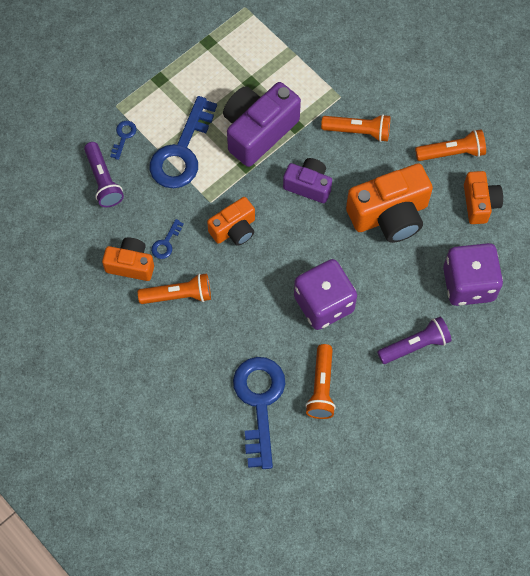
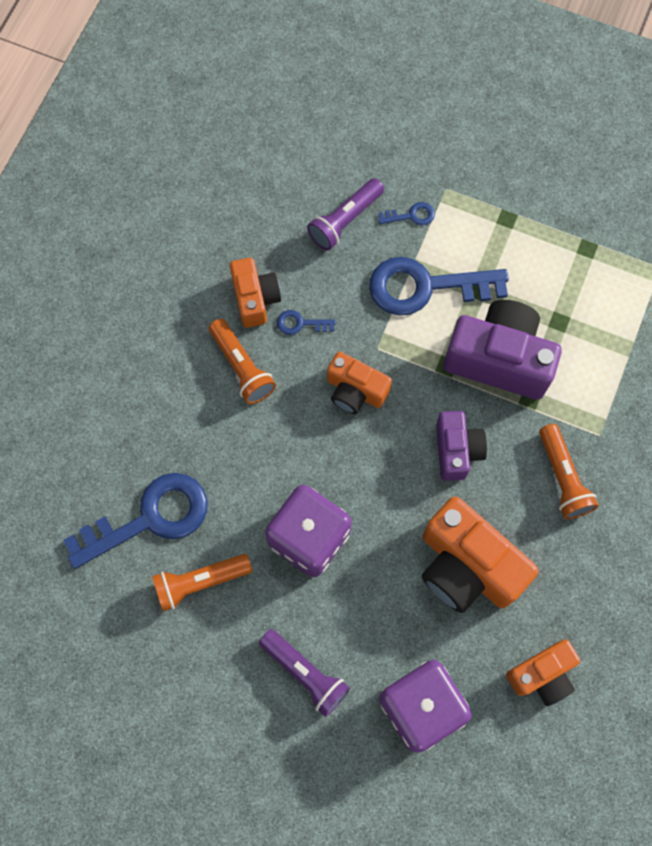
camera: 65 degrees right, 5 degrees up
orange flashlight [415,129,486,161] -> none

